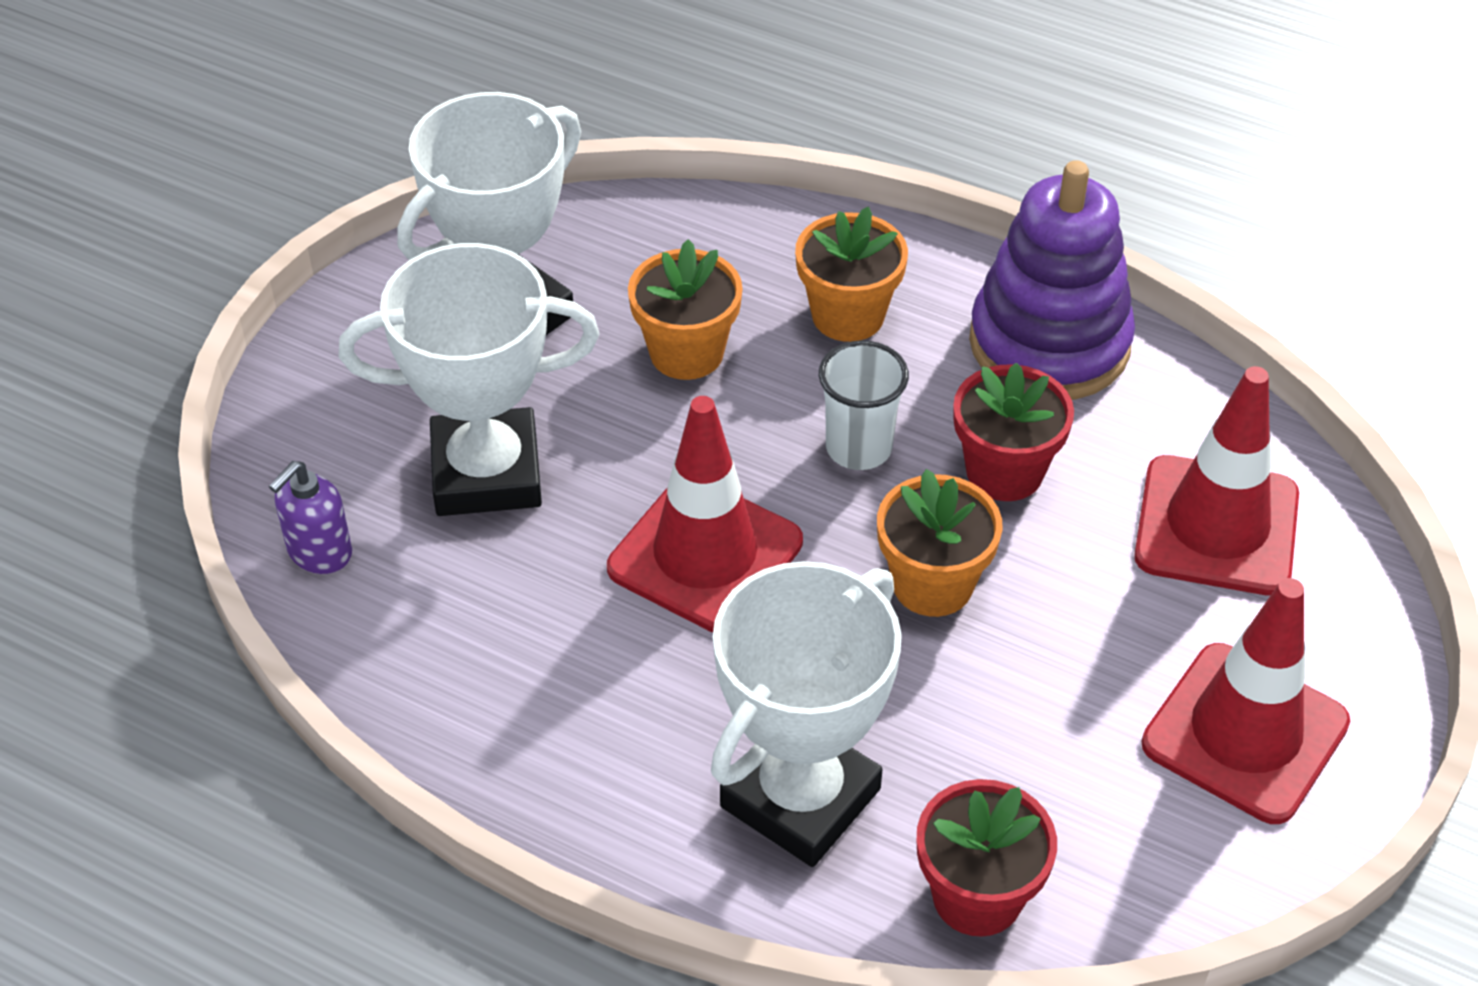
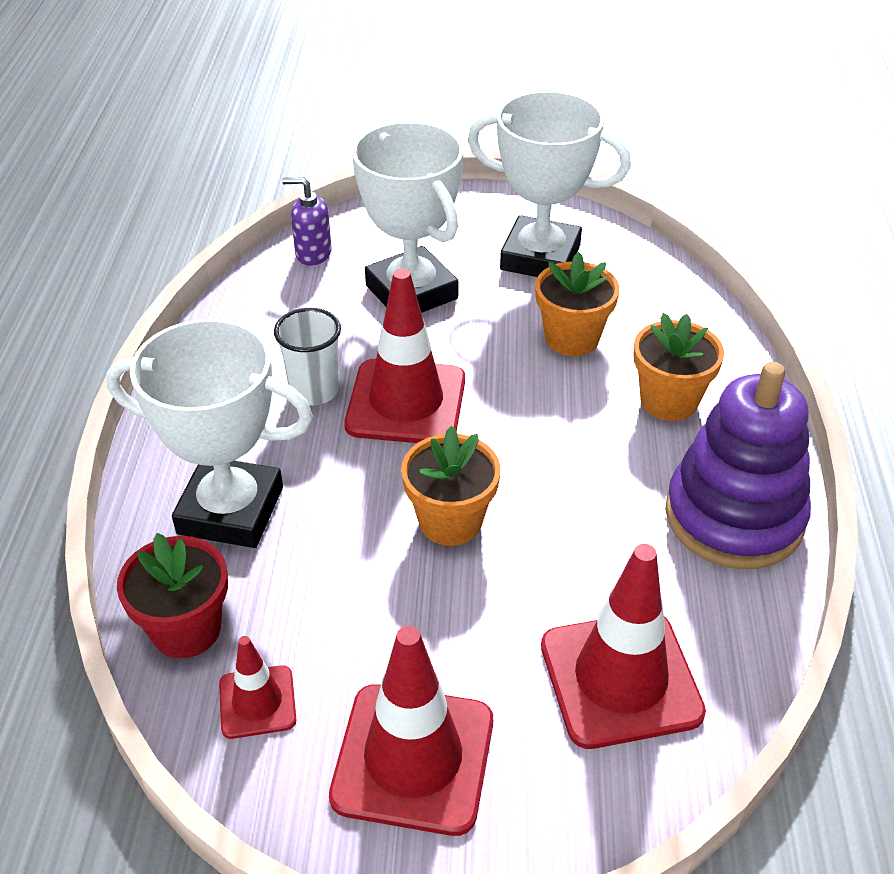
camera: 65 degrees right, 5 degrees down
white cup [819,340,909,470] -> white cup moved to [274,308,341,405]
red flower pot [953,363,1074,501] -> none
none -> red traffic cone [219,636,296,739]

